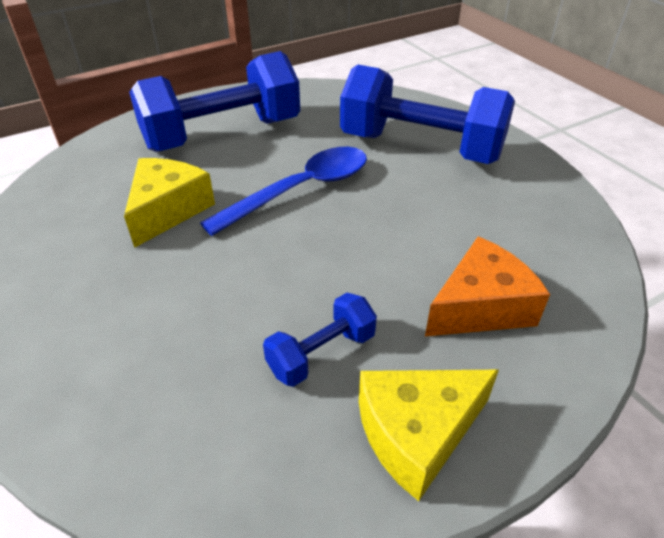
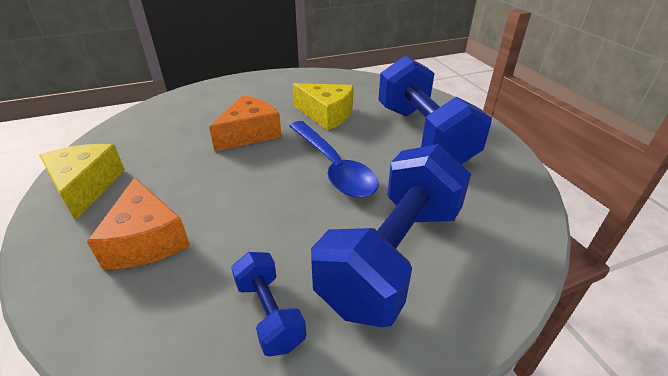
camera: 100 degrees right, 5 degrees down
blue dumbbell [263,293,377,387] -> blue dumbbell moved to [231,252,306,357]
none -> orange cheese [209,95,282,151]

